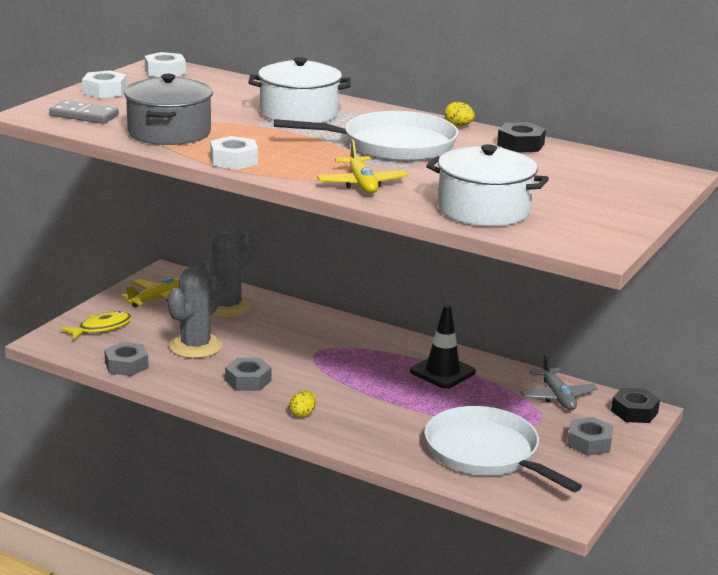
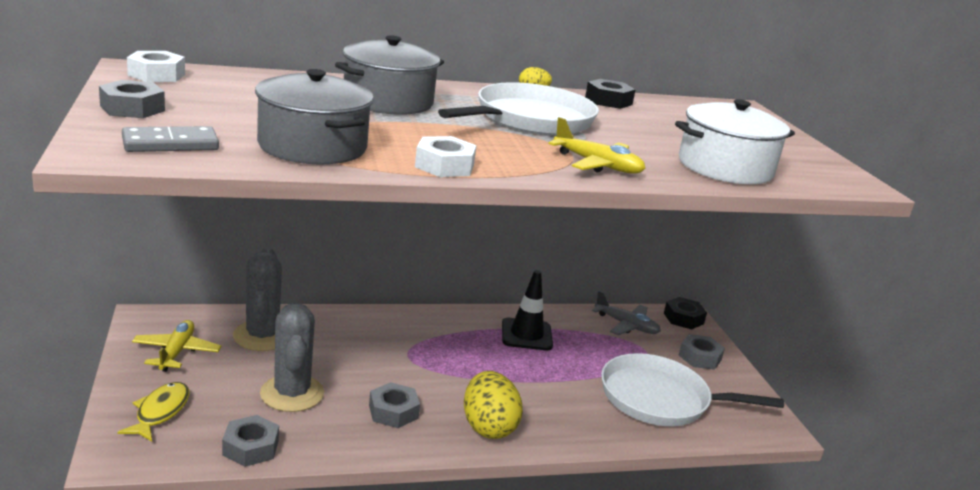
camera: 45 degrees left, 0 degrees up
white nut [82,70,127,98] -> grey nut [99,80,165,118]
white pot [248,57,351,123] -> grey pot [335,35,444,115]
yellow egg [289,391,316,418] -> yellow egg [464,371,523,439], size x2.11

